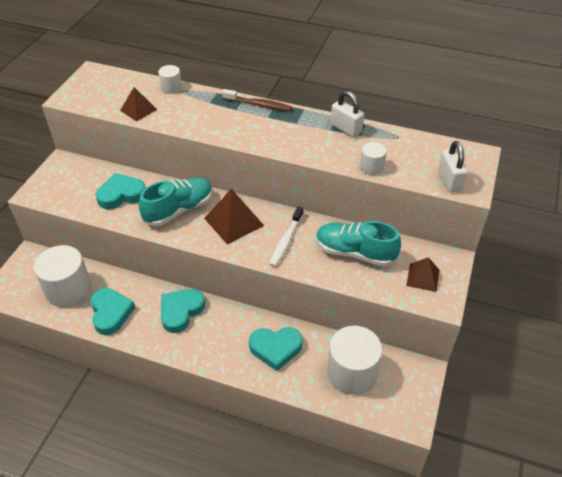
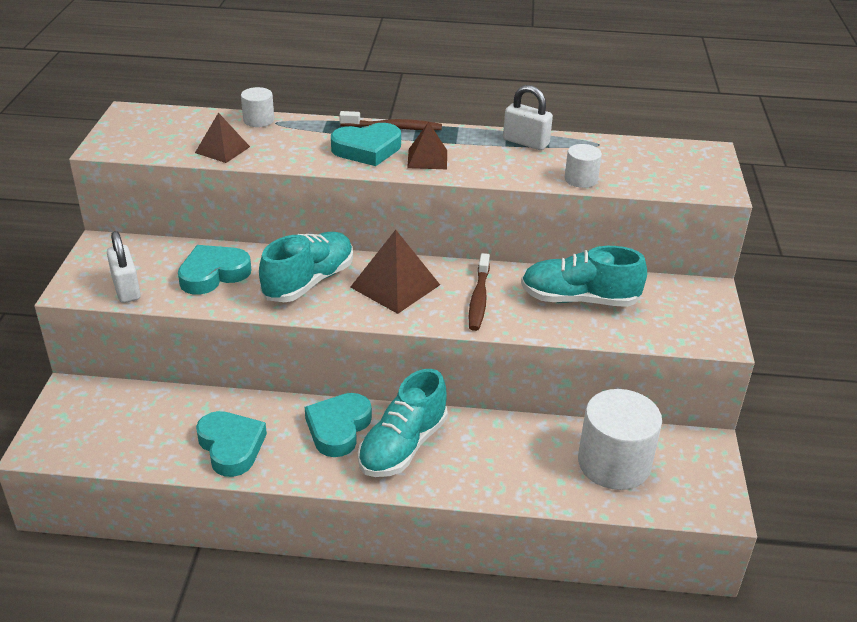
camera: 15 degrees left, 10 degrees down
white cylinder [34,245,91,307] -> none
turquoise heart [249,327,302,371] -> turquoise heart moved to [331,123,401,166]
white toothbrush [269,207,303,267] -> brown toothbrush [469,253,490,331]
brown pyramid [406,257,439,292] -> brown pyramid moved to [407,122,447,169]
white padlock [438,141,468,192] -> white padlock moved to [107,231,141,303]
none -> turquoise shoe [358,369,448,477]

